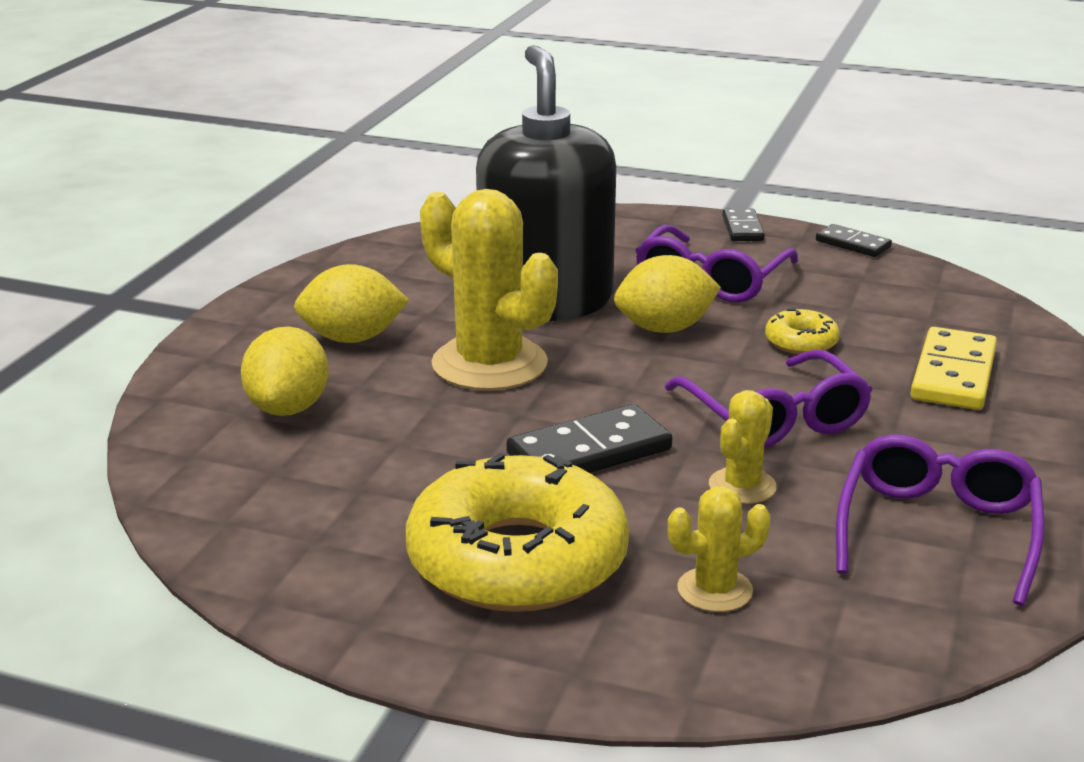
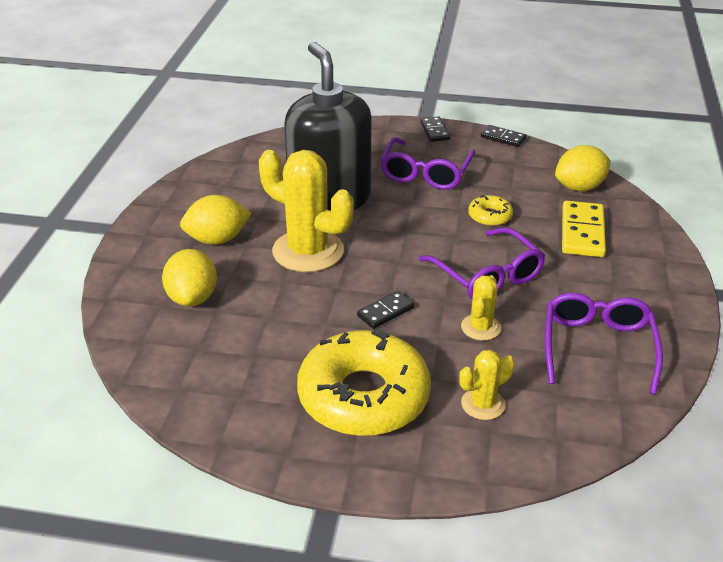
camera: 10 degrees left, 10 degrees up
black domino [506,404,673,473] -> black domino [357,291,414,329], size x0.59
yellow lemon [614,255,721,333] -> yellow lemon moved to [555,145,611,191]

